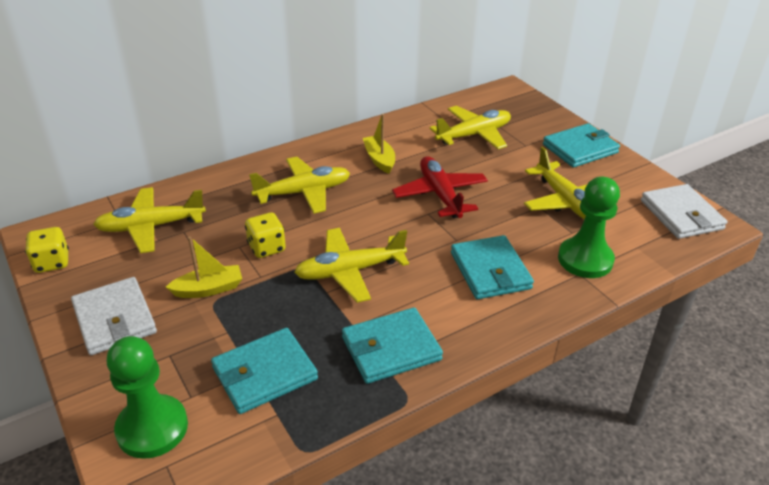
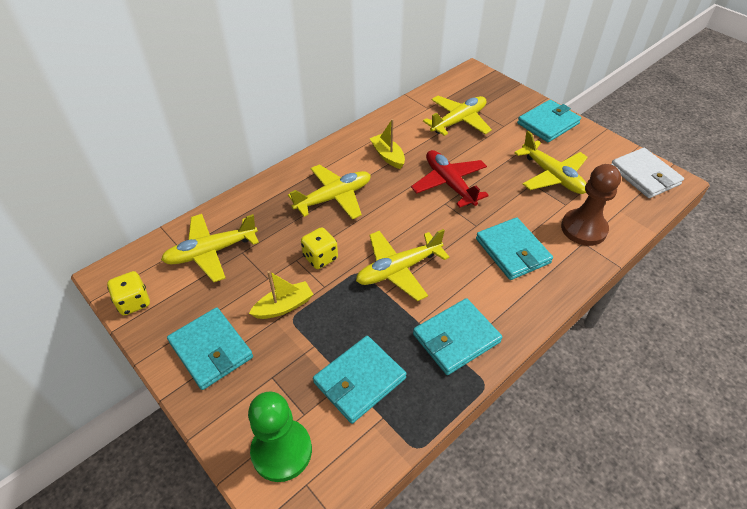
camera: 10 degrees left, 10 degrees up
white wallet [71,277,157,355] -> turquoise wallet [167,307,253,390]
green pawn [558,177,620,278] -> brown pawn [561,164,621,246]

